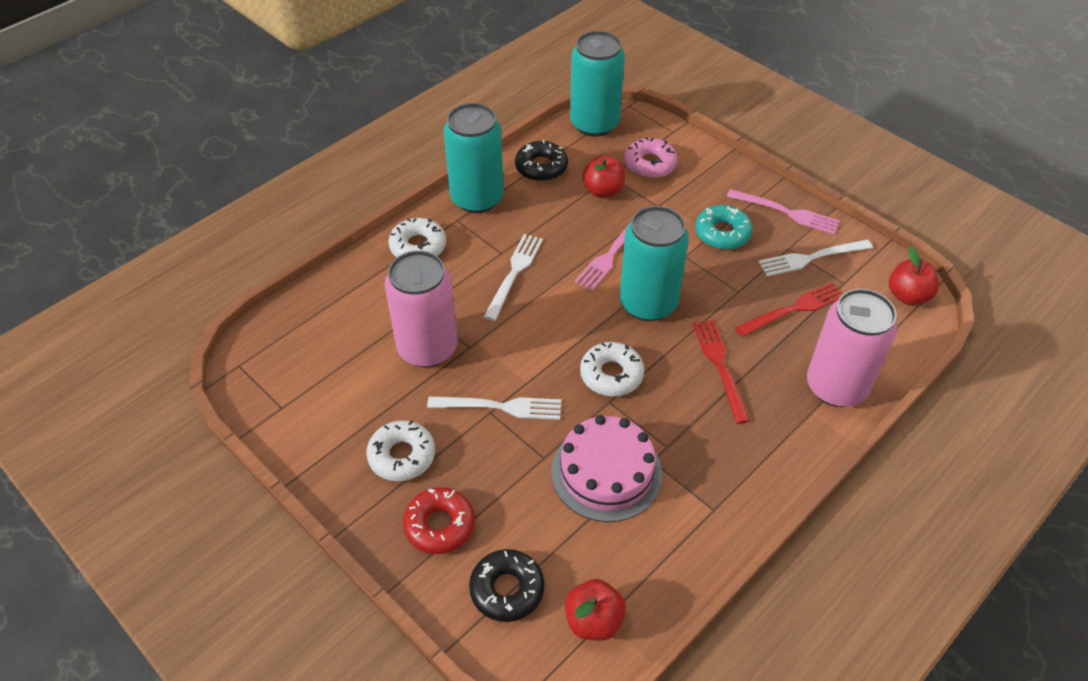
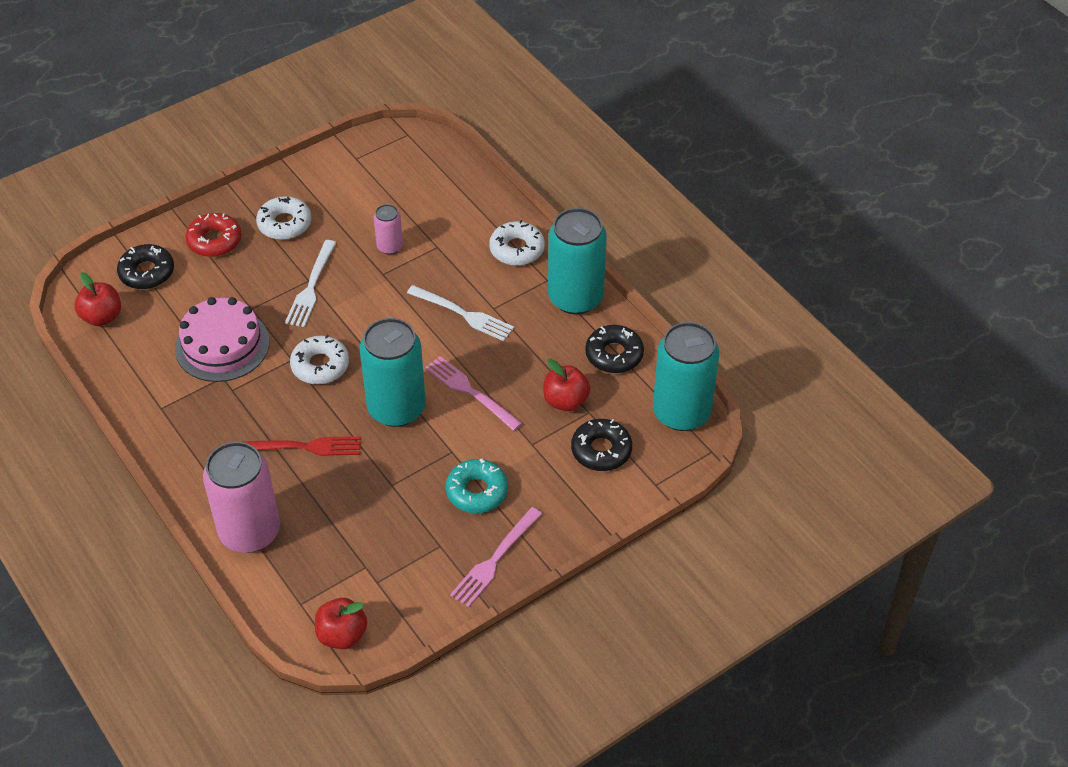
camera: 100 degrees right, 0 degrees up
pink can [385,250,458,367] -> pink can [374,204,403,255], size x0.49
pink donut [624,137,678,178] -> black donut [571,419,632,471]
red fork [735,282,843,337] -> none
white fork [758,240,873,276] -> none

